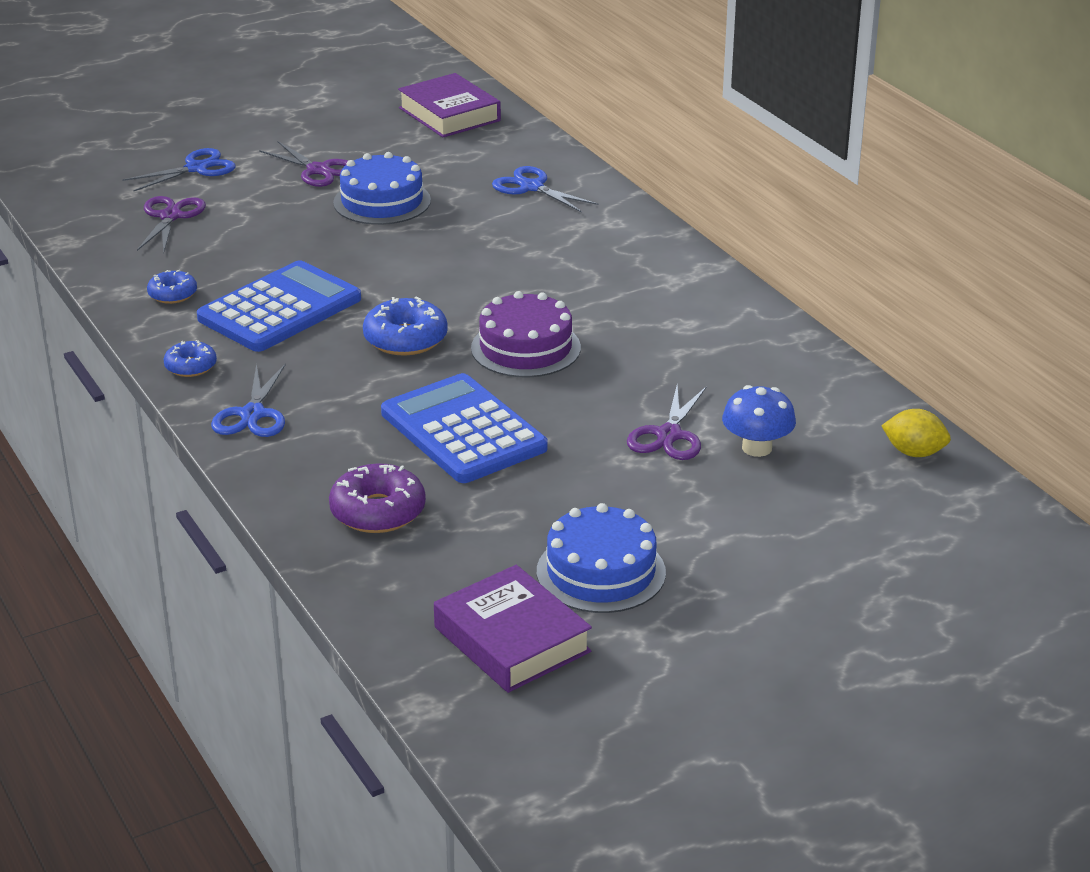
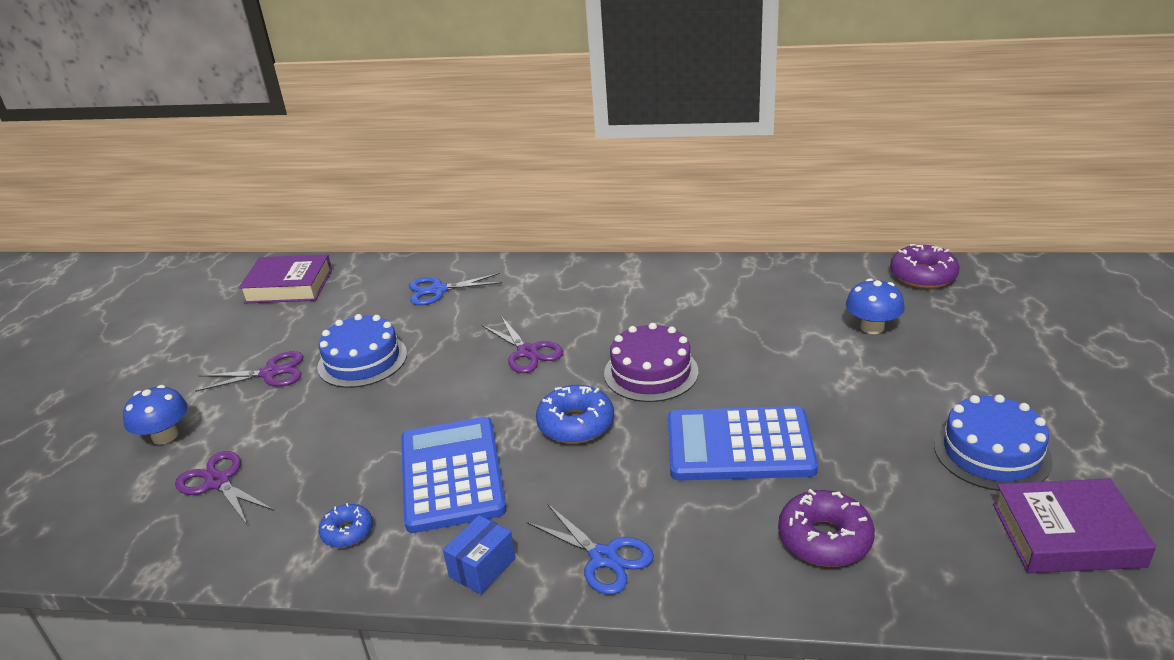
camera: 50 degrees left, 0 degrees up
blue scissors [122,148,236,192] -> blue mushroom [123,385,188,445]
blue donut [163,340,217,377] -> blue box [443,515,516,594]
purple scissors [627,385,707,460] -> purple scissors moved to [482,316,563,373]
yellow lemon [881,409,951,457] -> purple donut [890,244,960,289]

